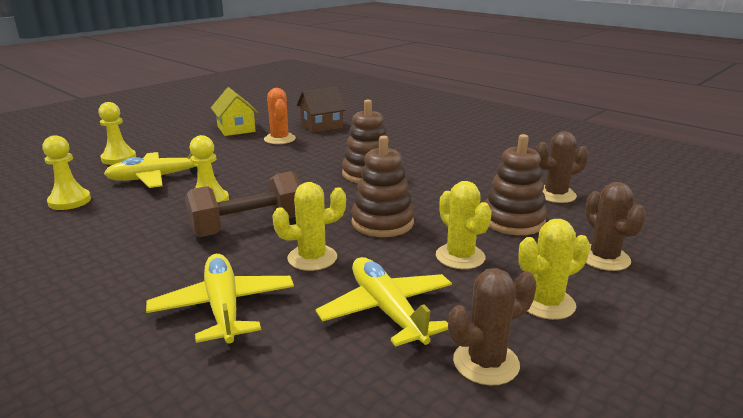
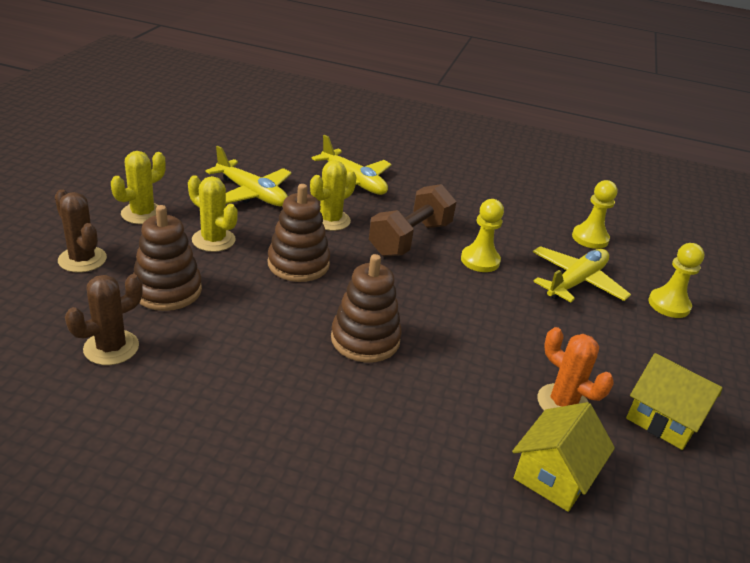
camera: 150 degrees right, 10 degrees up
brown house [297,87,346,133] -> yellow house [512,402,615,512]
brown cactus [448,268,537,386] -> none

